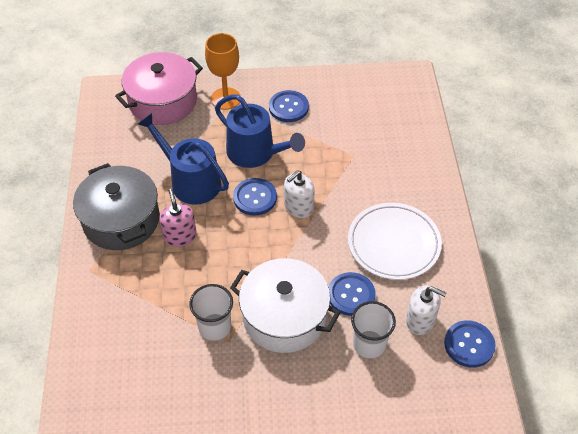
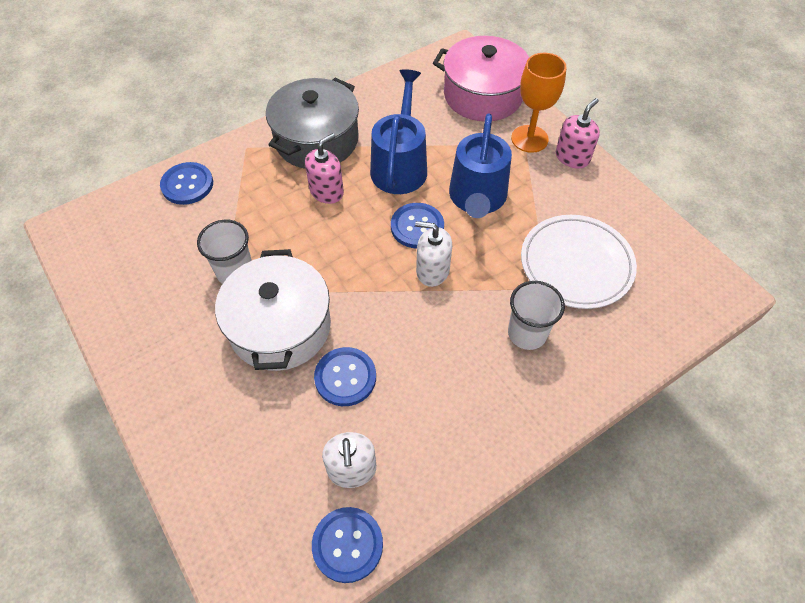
camera: 60 degrees right, 5 degrees up
blue button [269,90,309,122] -> blue button moved to [160,162,213,205]
white plate [348,203,442,280] -> white plate moved to [521,215,637,309]
white cup [351,301,396,358] -> white cup moved to [508,281,565,350]
none -> pink soap dispenser [556,98,600,168]

